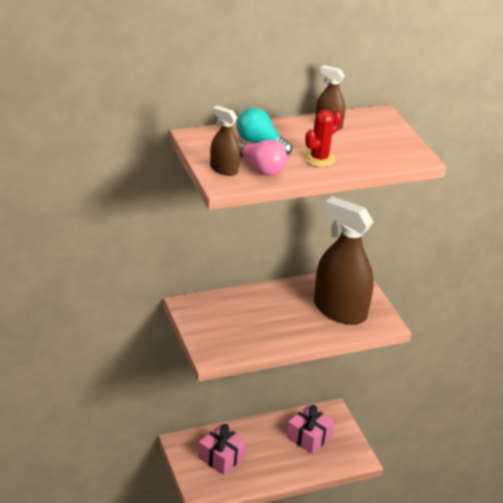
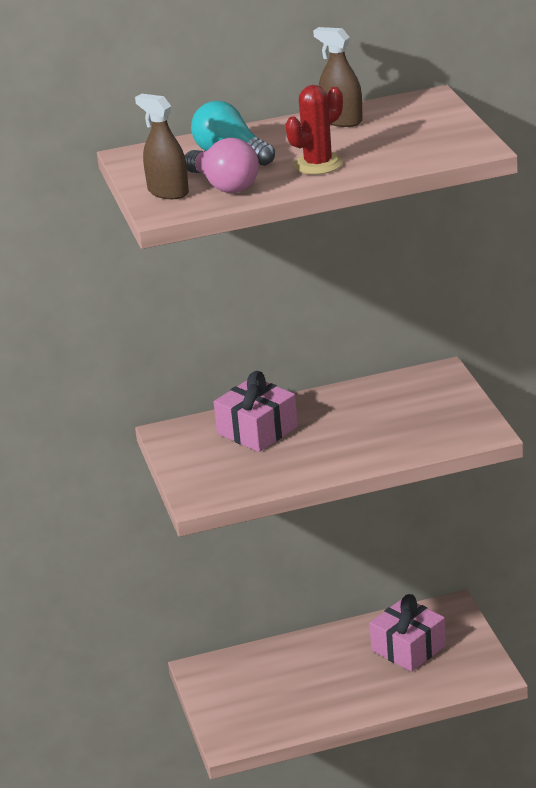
camera: 10 degrees right, 5 degrees down
pink gift [198,424,247,475] -> pink gift moved to [214,371,298,452]
brown spray bottle [314,196,374,325] -> none

